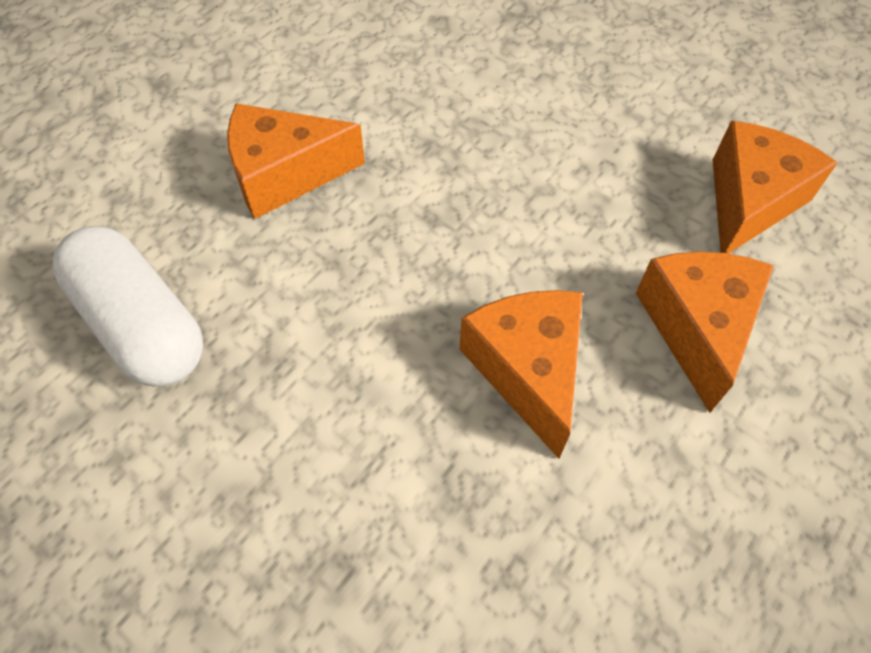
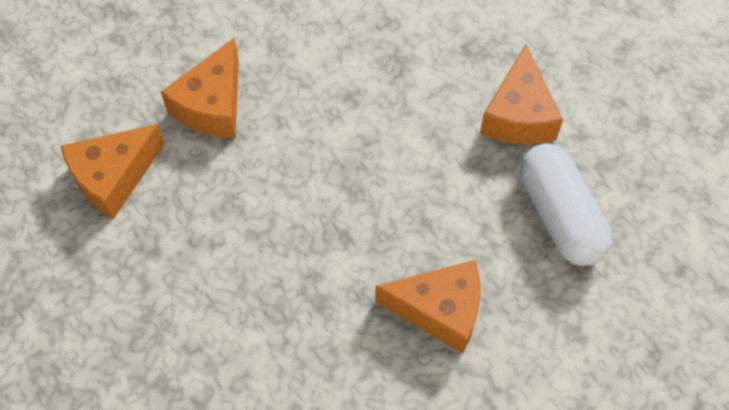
camera: 160 degrees left, 5 degrees up
orange cheese [459,290,583,459] -> orange cheese moved to [480,44,563,144]

